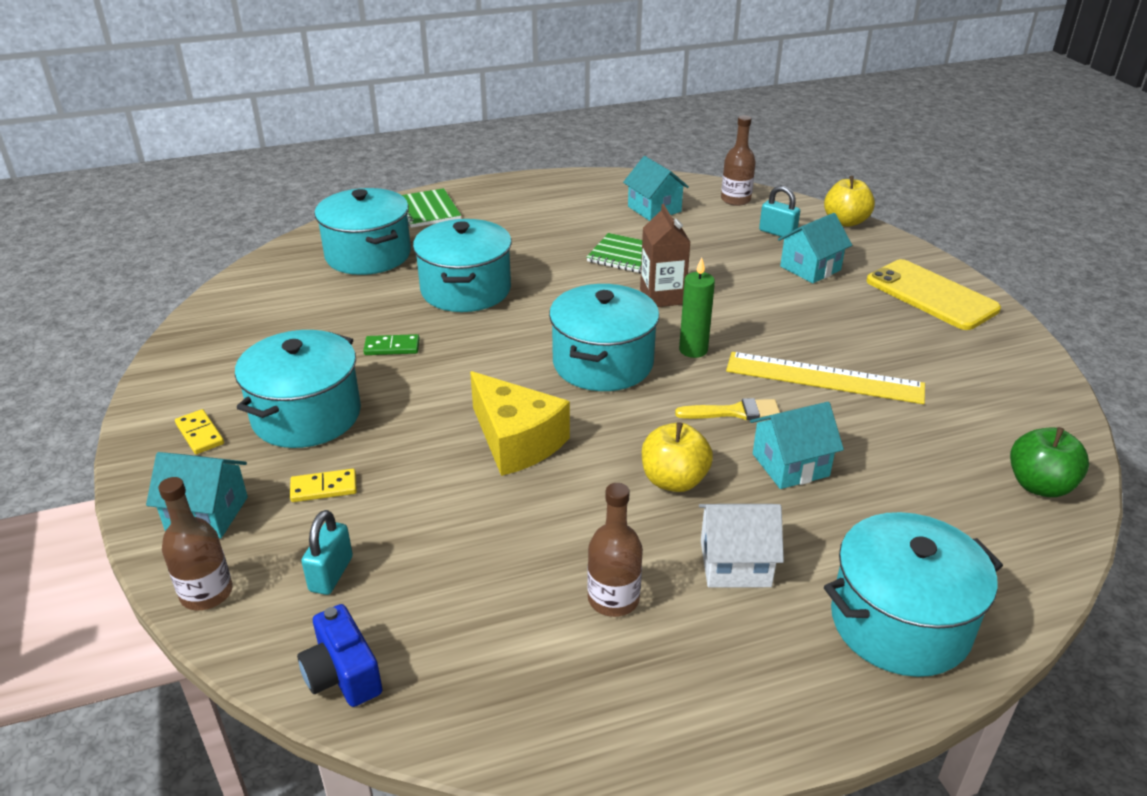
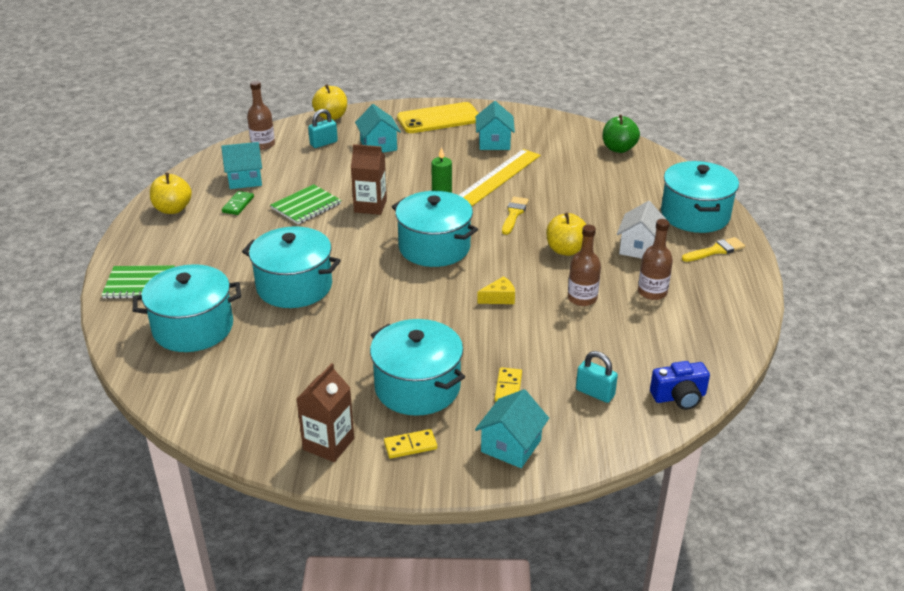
camera: 70 degrees left, 0 degrees up
brown bottle [158,477,233,610] -> brown bottle moved to [568,225,601,306]
green domino [363,334,420,355] -> green domino moved to [222,191,254,215]
yellow cheese [470,371,570,476] -> yellow cheese [477,276,515,304], size x0.48
turquoise house [750,402,844,489] -> turquoise house moved to [476,101,515,150]
none -> yellow apple [150,173,192,214]
none -> brown carton [297,363,354,462]
none -> yellow brush [682,237,745,262]

